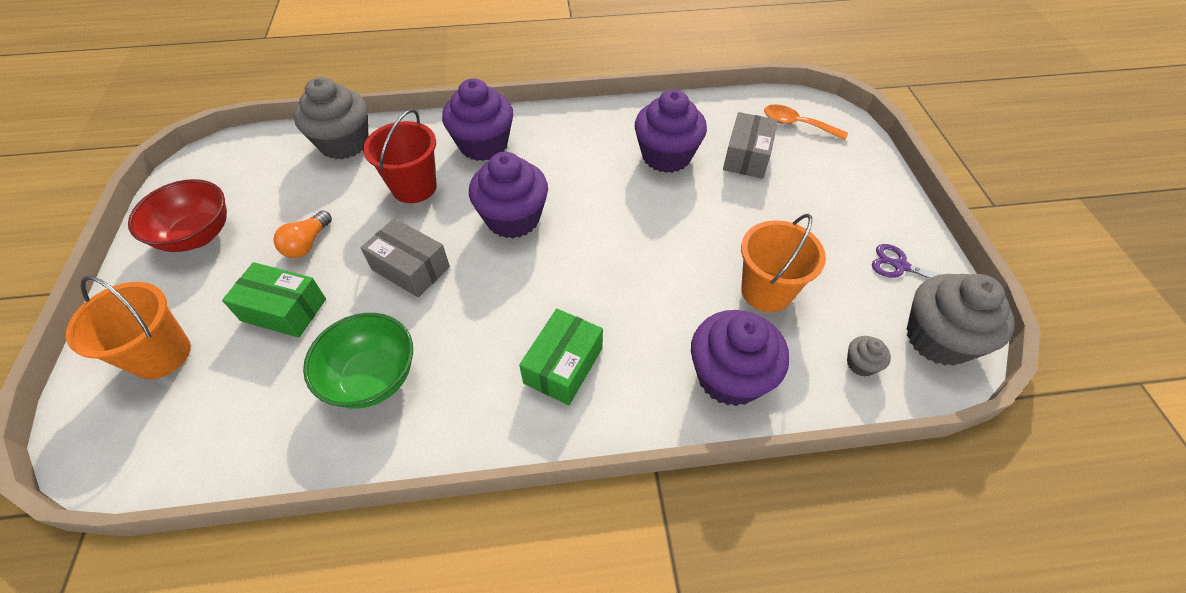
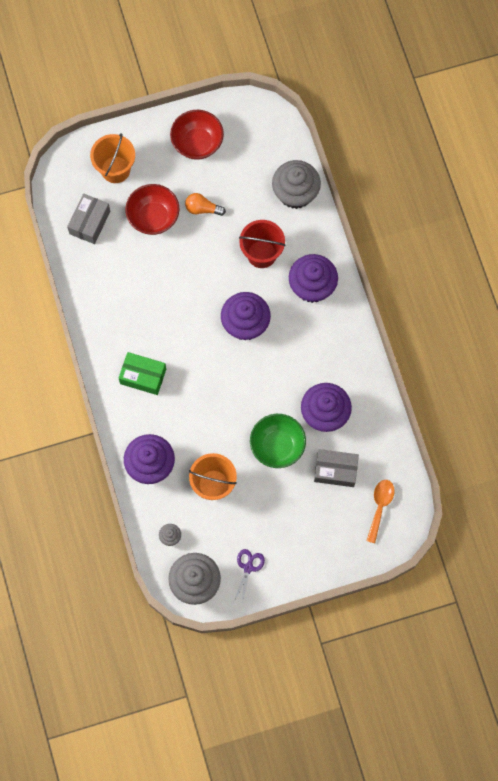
camera: 80 degrees right, 20 degrees up
green box [222,262,326,338] -> red bowl [125,184,179,235]
green bowl [303,313,413,409] -> green bowl moved to [250,414,306,468]
grey box [361,218,450,298] -> grey box moved to [67,194,110,244]

